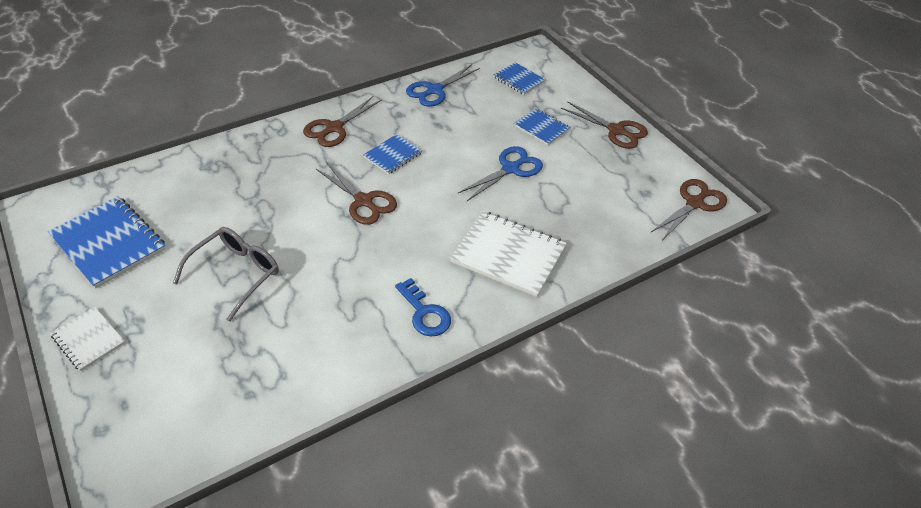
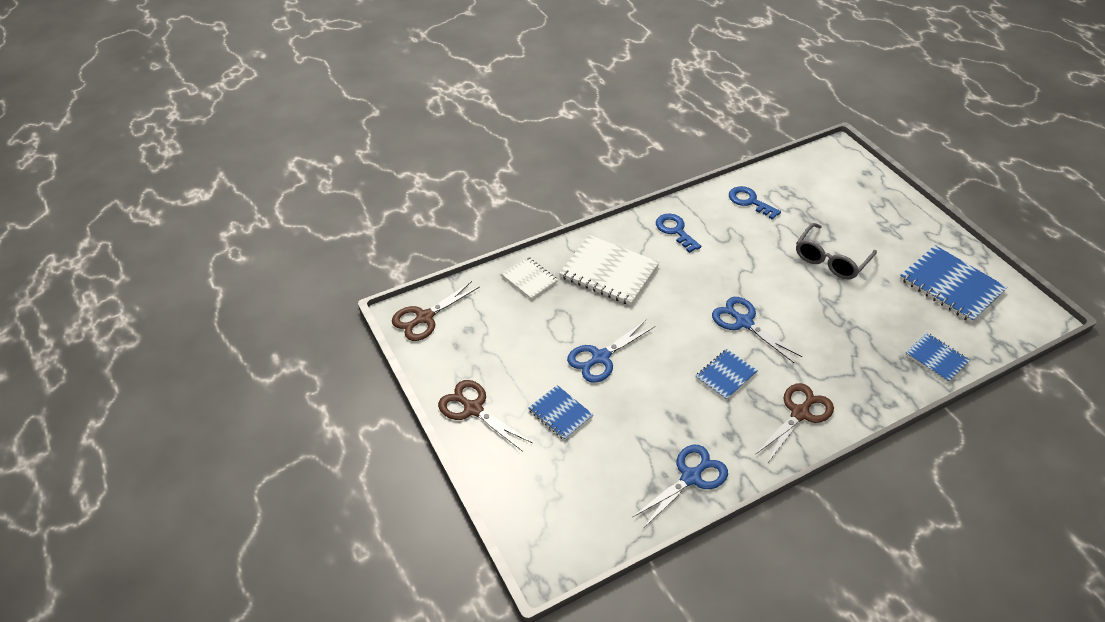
camera: 175 degrees left, 0 degrees up
white notebook [50,307,125,371] -> white notebook moved to [501,257,558,300]
brown scissors [316,162,397,225] -> blue scissors [712,297,802,363]
blue notebook [493,62,545,95] -> blue notebook moved to [905,333,970,383]
none -> blue key [729,186,781,220]

